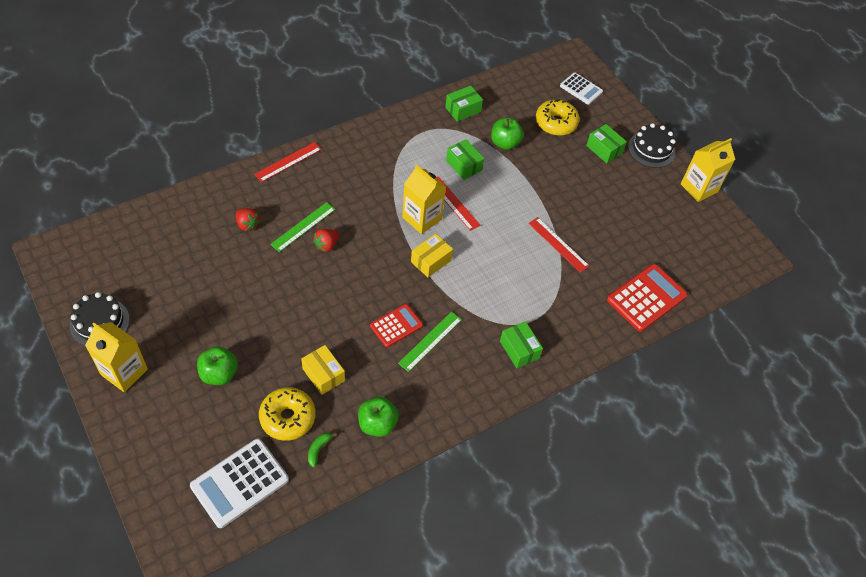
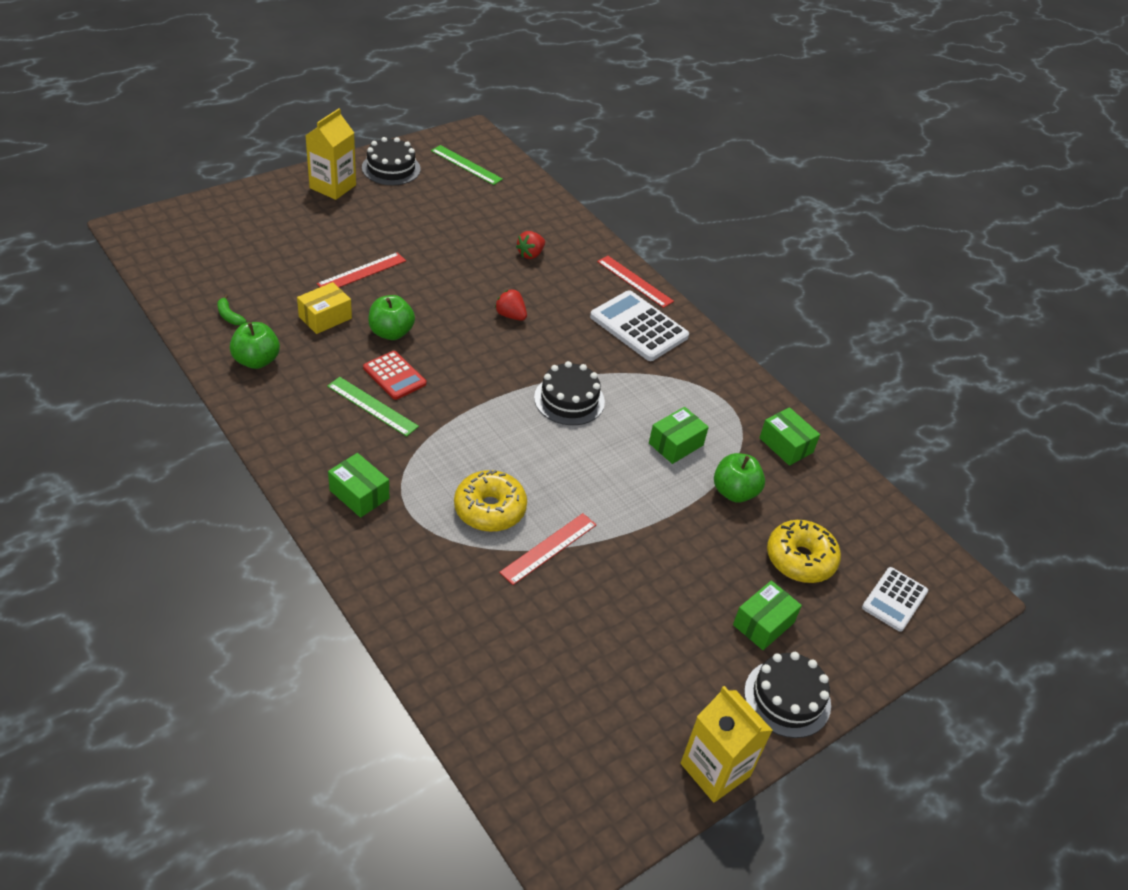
camera: 85 degrees right, 10 degrees down
white calculator [190,439,289,528] -> white calculator moved to [590,290,689,361]
green apple [197,346,238,385] -> green apple moved to [368,295,415,340]
yellow donut [259,387,316,441] -> yellow donut moved to [454,470,527,532]
green ruler [270,202,336,252] -> green ruler moved to [431,145,503,185]
green banana [308,432,337,467] -> green banana turned 150 degrees counterclockwise [217,294,246,325]
yellow carton [402,164,446,234] -> black cake [534,361,605,425]
yellow box [411,234,453,278] -> none
red ruler [435,176,481,231] -> red ruler moved to [317,252,406,287]
green box [500,321,543,368] -> green box turned 75 degrees clockwise [328,453,389,518]
red calculator [607,264,688,332] -> none

